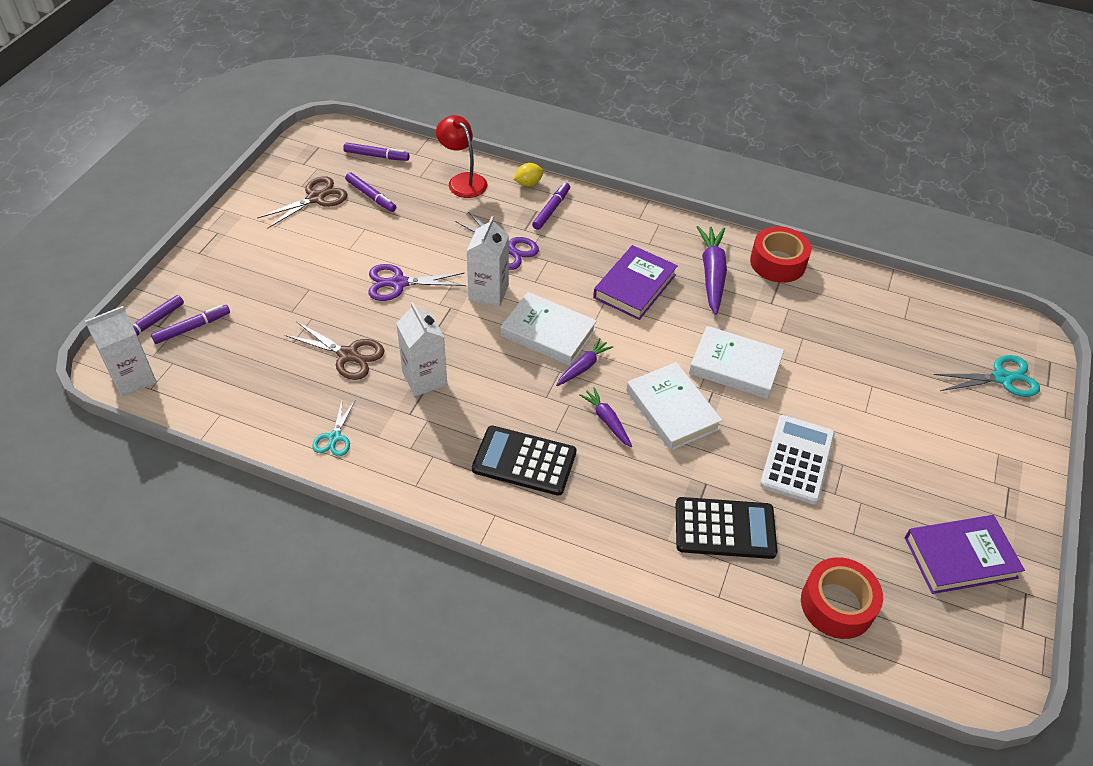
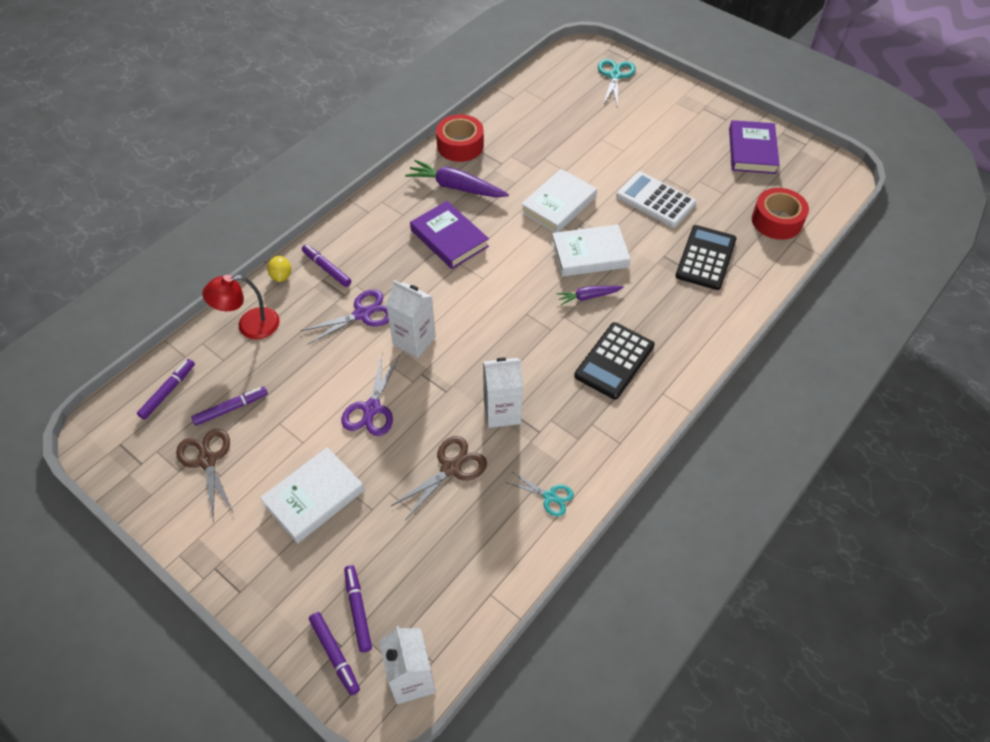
camera: 70 degrees left, 5 degrees up
white book [501,292,597,366] -> white book moved to [260,447,364,543]
purple carrot [556,338,613,386] -> none

